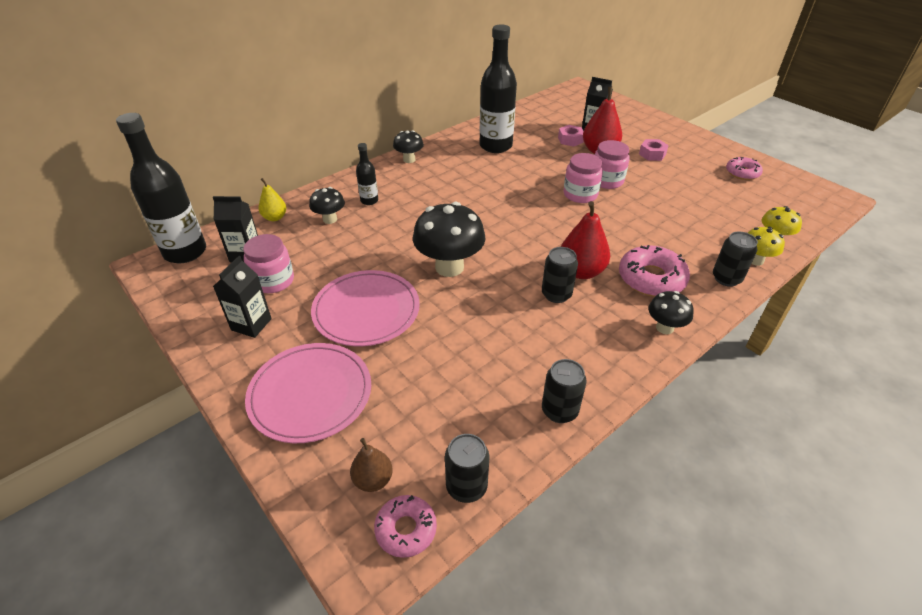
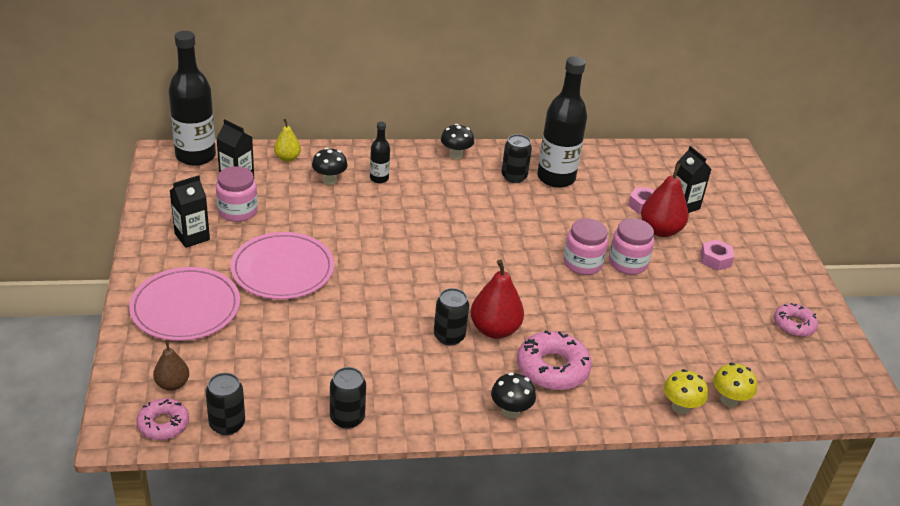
camera: 30 degrees right, 5 degrees down
black mushroom [413,202,485,277] -> none
black can [713,231,758,287] -> black can moved to [501,134,532,183]

